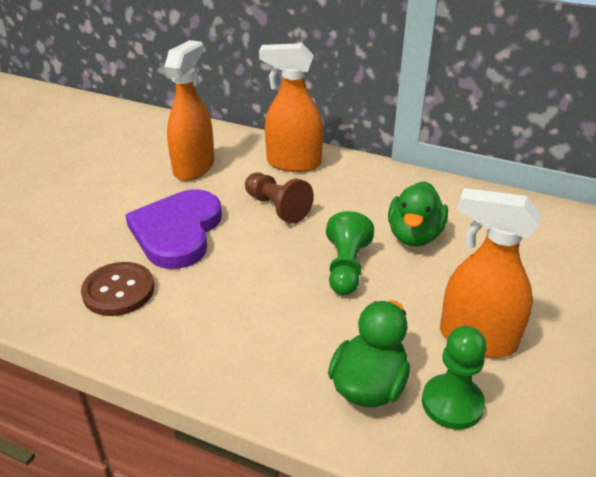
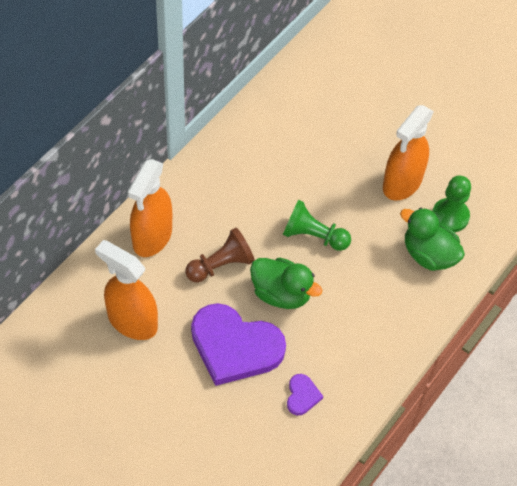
camera: 80 degrees left, 20 degrees up
brown button [81,262,154,316] -> purple heart [287,374,323,415]
green duck [388,181,448,247] -> green duck moved to [250,258,322,309]

